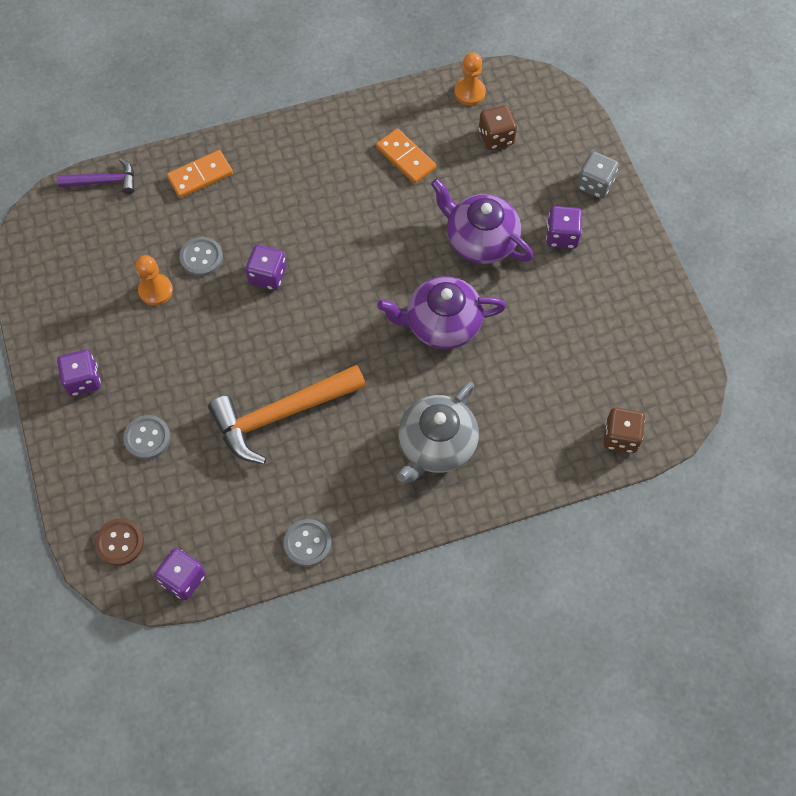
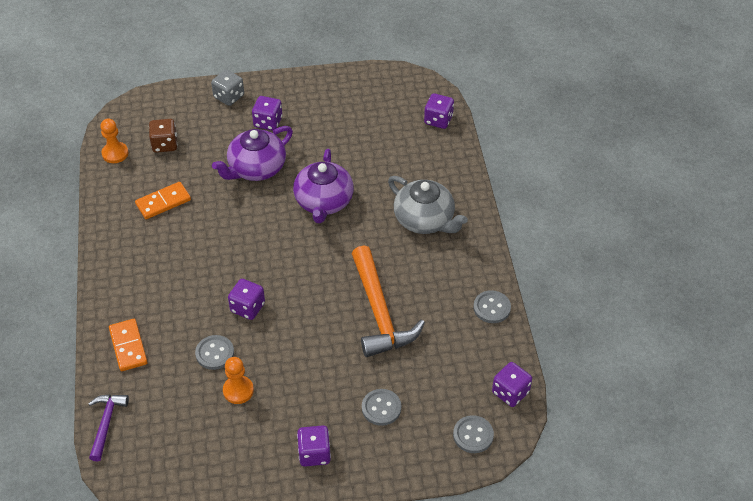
camera: 80 degrees left, 15 degrees down
brown button [95,518,144,566] -> grey button [453,415,494,453]
brown dice [603,408,645,453] -> purple dice [424,93,454,129]

